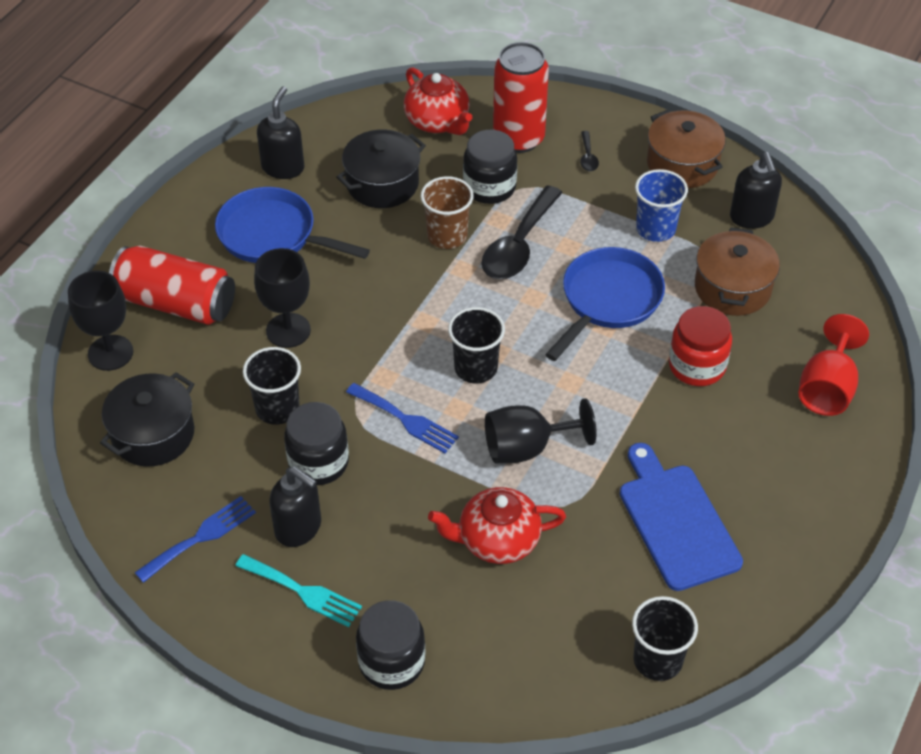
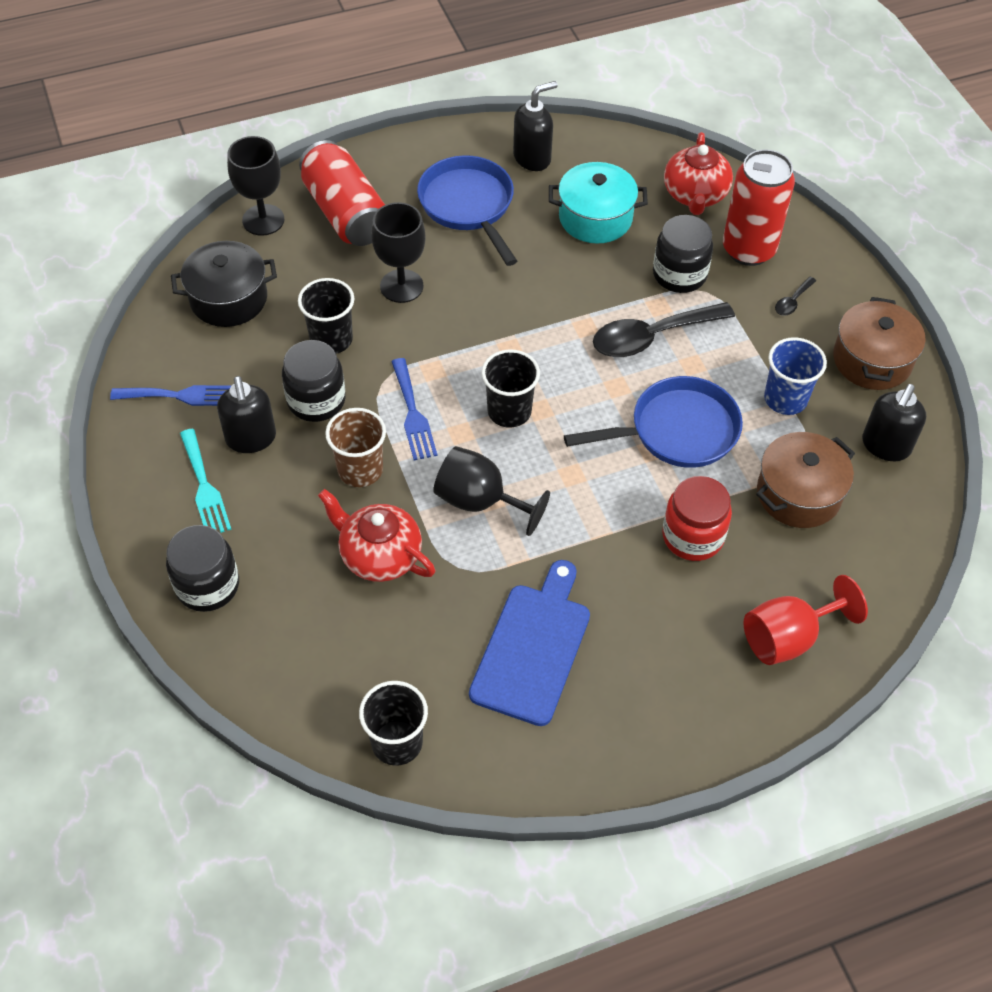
camera: 40 degrees right, 5 degrees up
black pot [336,130,426,208] -> turquoise pot [549,162,648,244]
brown cup [421,176,474,249] -> brown cup moved to [325,408,386,487]

